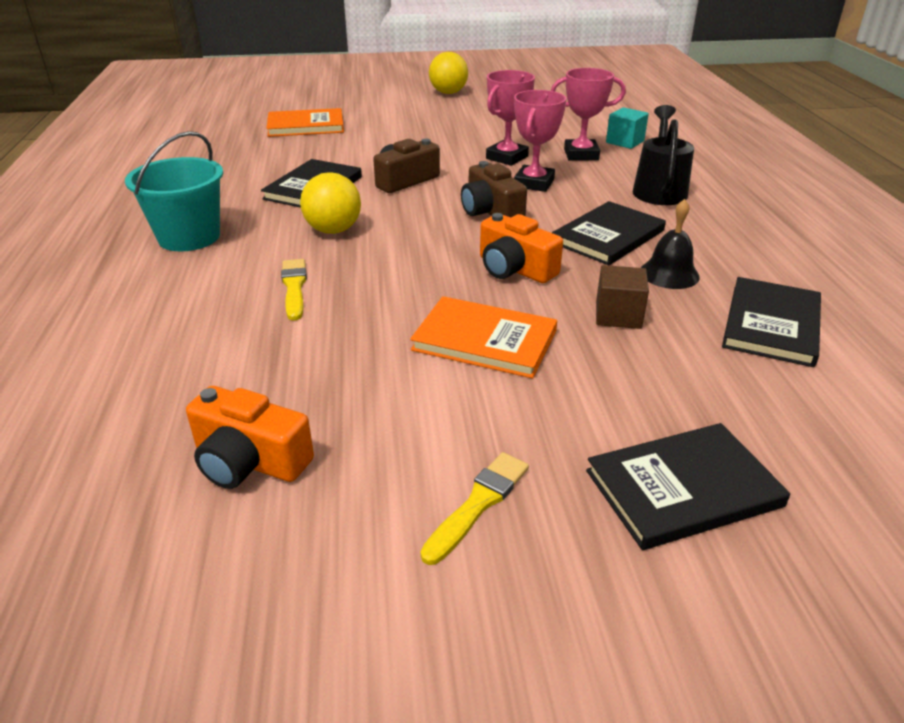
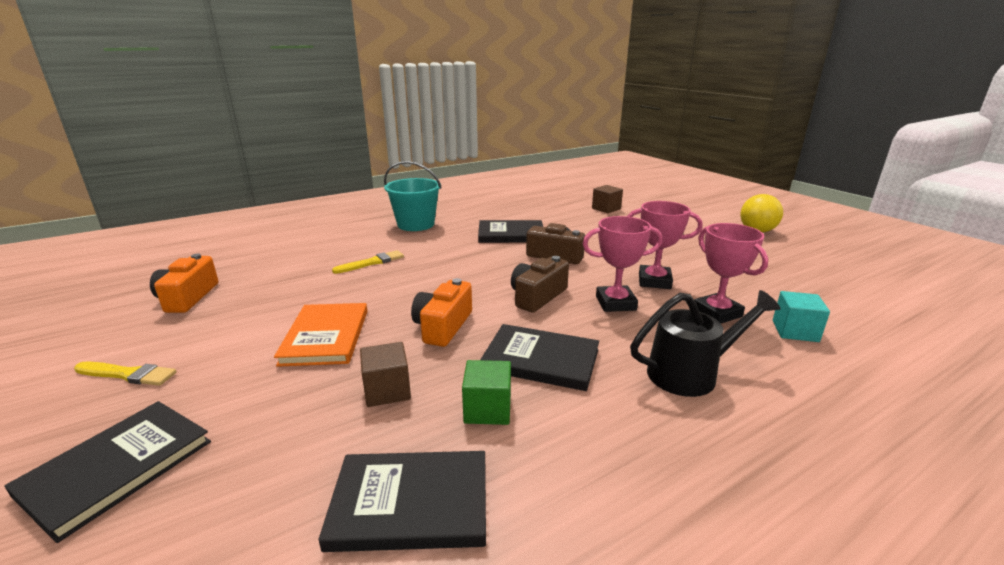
camera: 65 degrees right, 10 degrees down
orange book [266,108,344,137] -> brown cube [592,185,623,213]
yellow ball [300,172,361,234] -> none
black book [586,423,790,550] -> black book turned 75 degrees clockwise [4,401,211,543]
black bell [641,199,700,289] -> green cube [462,360,511,425]

